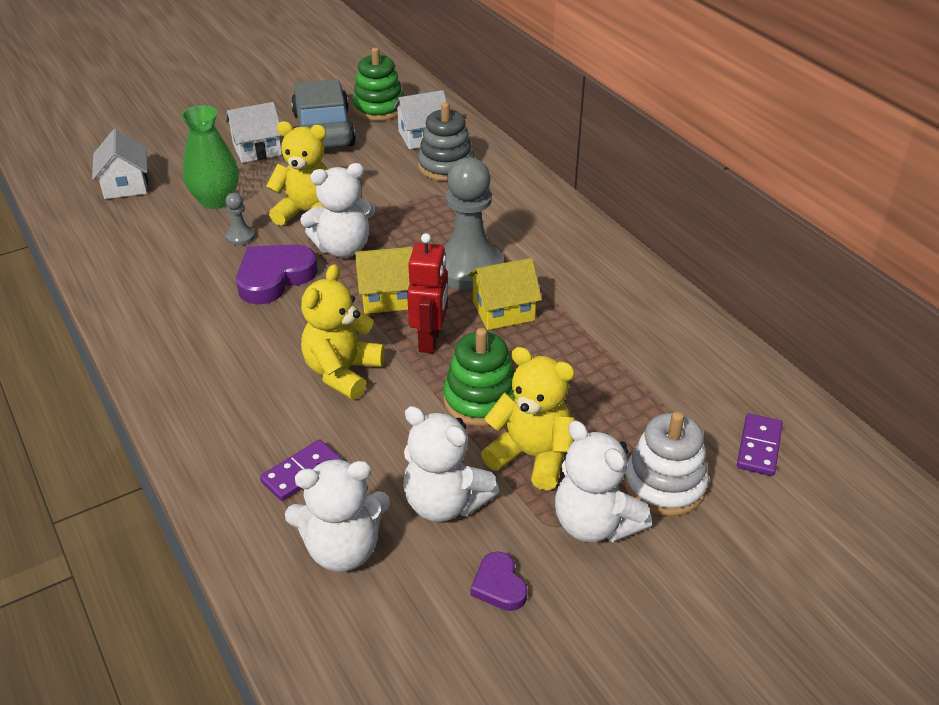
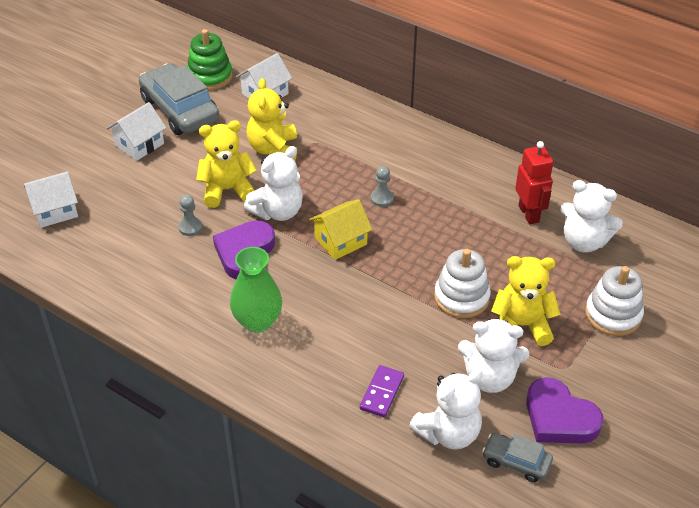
camera: 25 degrees left, 5 degrees up
white house [92,129,148,199] -> white house turned 75 degrees counterclockwise [24,172,78,228]
green vase [181,105,239,209] -> green vase moved to [230,247,282,333]
yellow teddy bear [301,264,385,400] -> yellow teddy bear moved to [247,78,297,161]
red robot [407,233,448,353] -> red robot moved to [515,141,553,224]
grey stacking toy [418,102,475,181] -> none
green stacking toy [443,328,515,426] -> white stacking toy [434,249,491,318]
grey pawn [444,157,504,290] -> grey pawn [371,166,394,207], size x0.43
yellow house [468,258,542,330] -> none
purple heart [471,551,528,611] -> purple heart [526,377,603,444], size x1.84
white teddy bear [555,420,652,543] -> white teddy bear moved to [560,180,623,253]
purple domino [737,413,783,476] -> none
none -> grey car [482,433,553,482]

